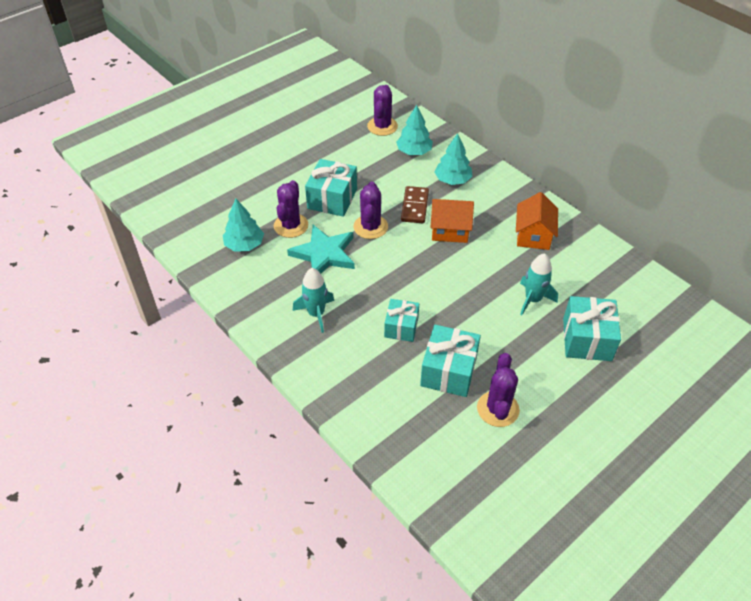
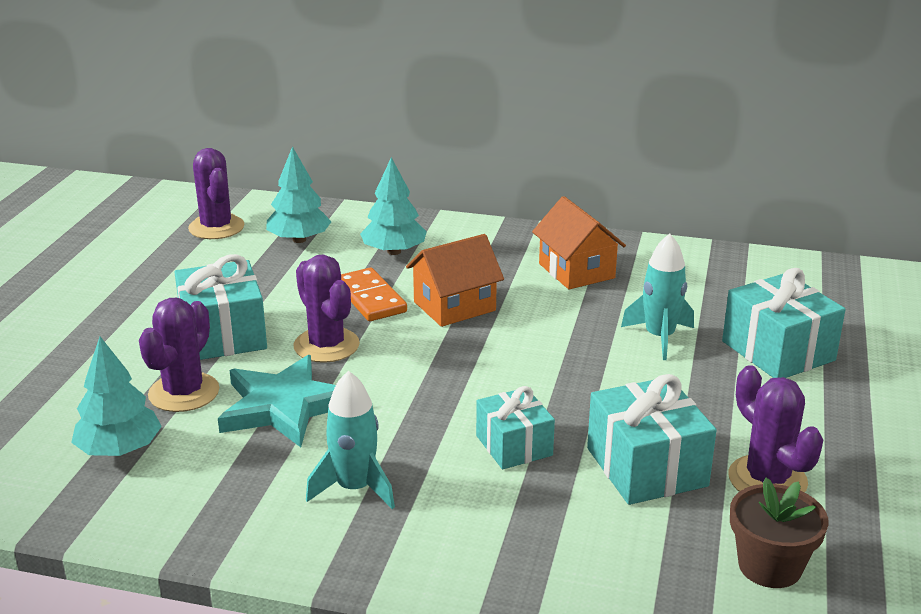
camera: 35 degrees left, 20 degrees down
purple cactus [274,180,308,238] -> purple cactus turned 45 degrees clockwise [139,298,219,412]
brown domino [401,186,429,223] -> orange domino [341,268,407,321]
none -> brown flower pot [730,477,829,588]

